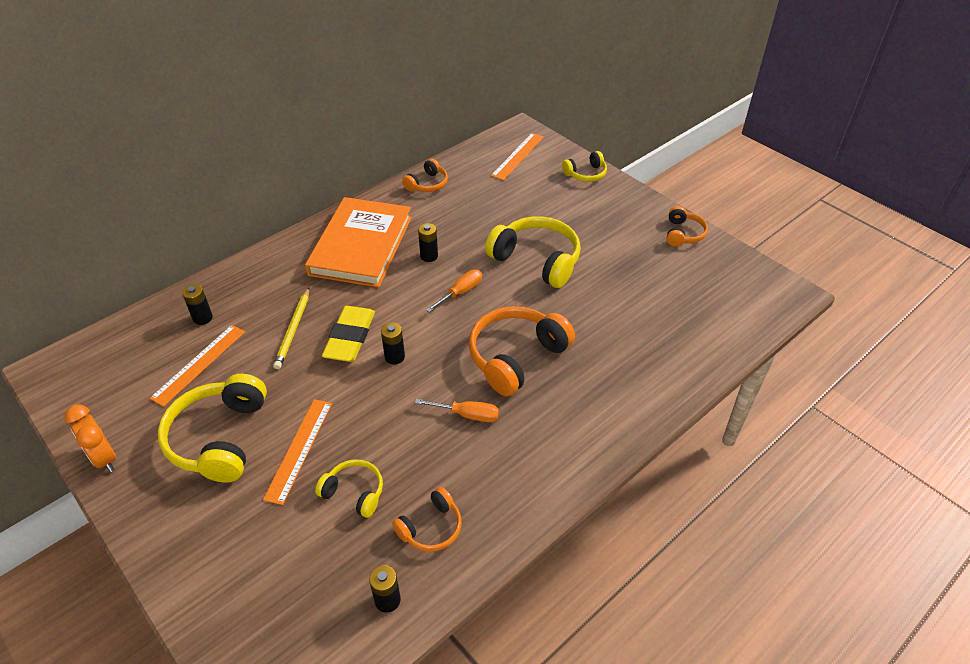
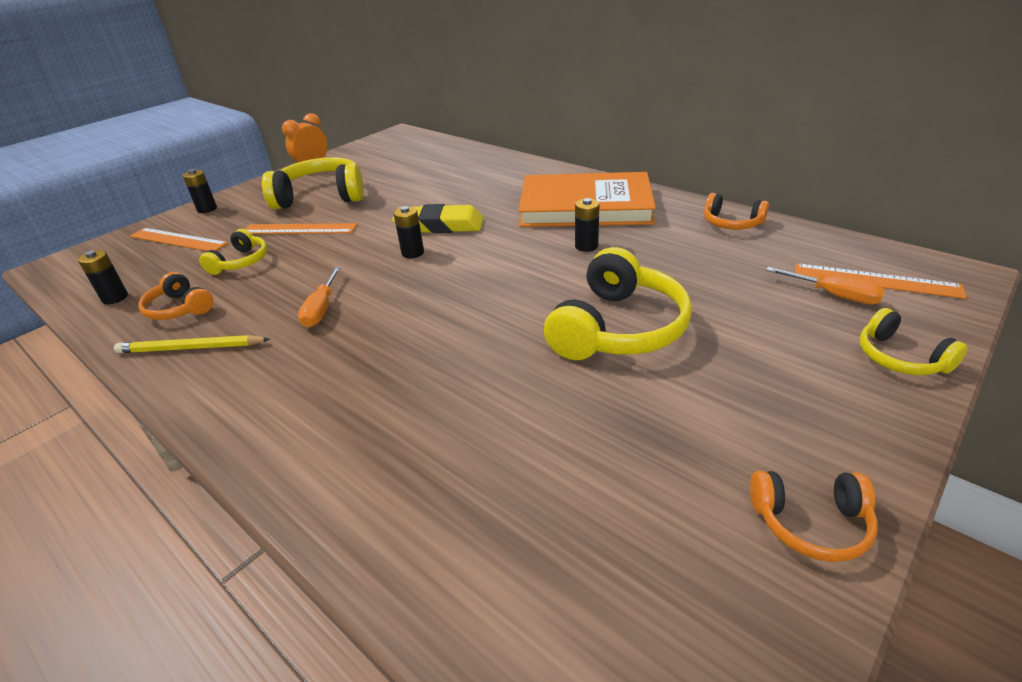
camera: 85 degrees right, 10 degrees down
orange ruler [150,325,245,407] -> orange ruler moved to [130,228,228,251]
black battery [182,284,213,325] -> black battery moved to [182,169,217,213]
yellow pencil [273,288,309,369] -> yellow pencil moved to [114,335,270,353]
orange screwdriver [426,269,482,312] -> orange screwdriver moved to [766,267,885,305]
orange headphones [469,306,575,396] -> none

